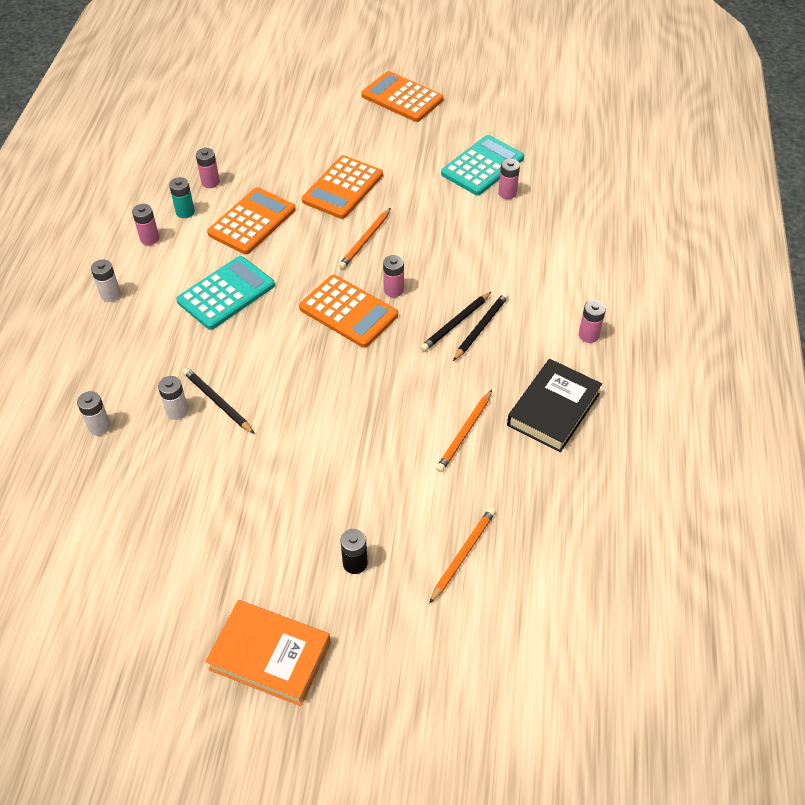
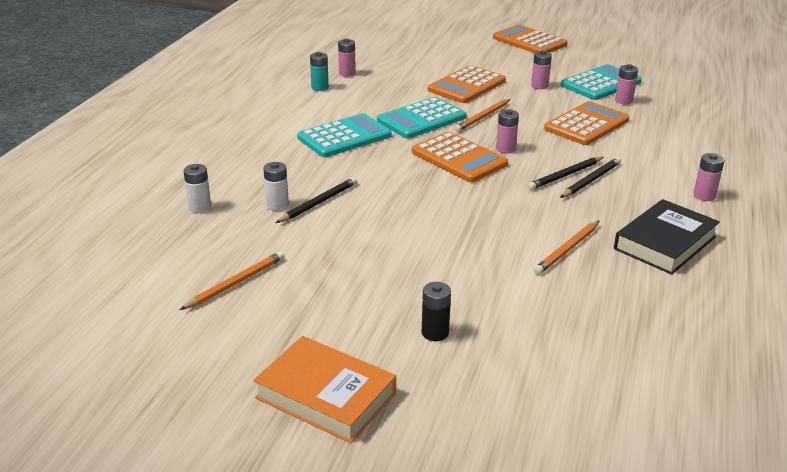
camera: 10 degrees right, 20 degrees down
white battery [91,259,121,302] -> none
pink battery [132,204,159,245] -> pink battery moved to [531,50,552,89]
black pencil [183,368,255,434] -> black pencil turned 75 degrees clockwise [275,177,357,223]
orange calculator [207,187,296,254] -> orange calculator moved to [544,101,629,145]
orange pencil [429,508,496,604] -> orange pencil moved to [180,251,284,310]
none -> turquoise calculator [377,97,467,139]

